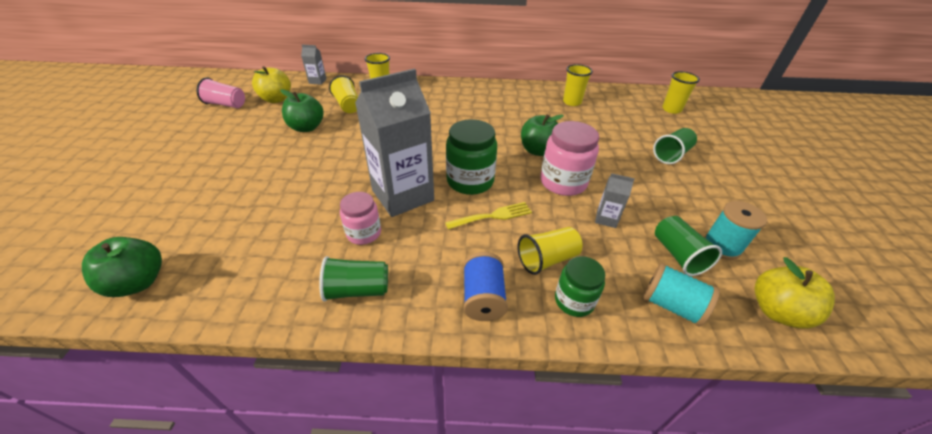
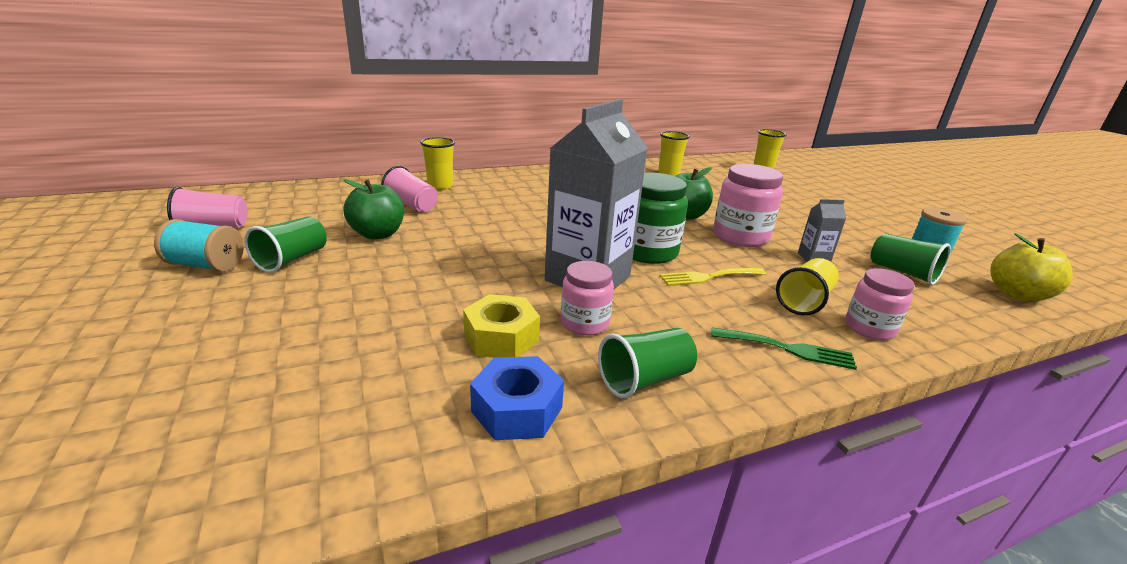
camera: 25 degrees left, 15 degrees down
green apple [82,237,162,297] -> none
yellow apple [252,66,291,103] -> none
grey carton [301,44,327,85] -> none
yellow cup [329,75,358,113] -> pink cup [381,166,438,212]
yellow fork [445,202,532,229] -> yellow fork turned 150 degrees counterclockwise [660,268,766,286]
blue spool [463,252,508,321] -> green fork [711,328,857,370]
green jar [555,256,605,317] -> pink jar [845,268,914,340]
turquoise spool [643,263,720,327] -> turquoise spool moved to [154,219,244,272]
green cup [653,128,697,164] -> green cup moved to [245,216,327,273]
none -> yellow nut [463,294,540,358]
none -> blue nut [470,356,564,440]

